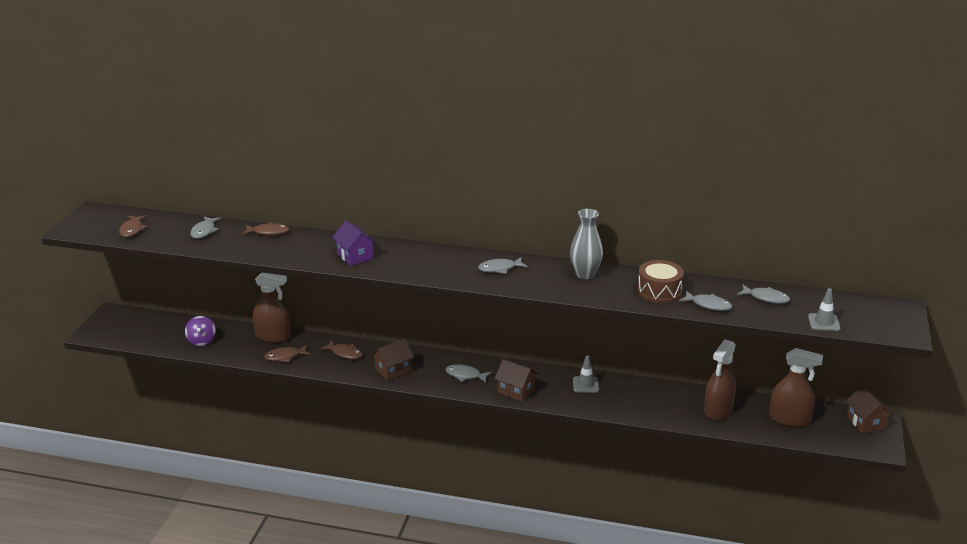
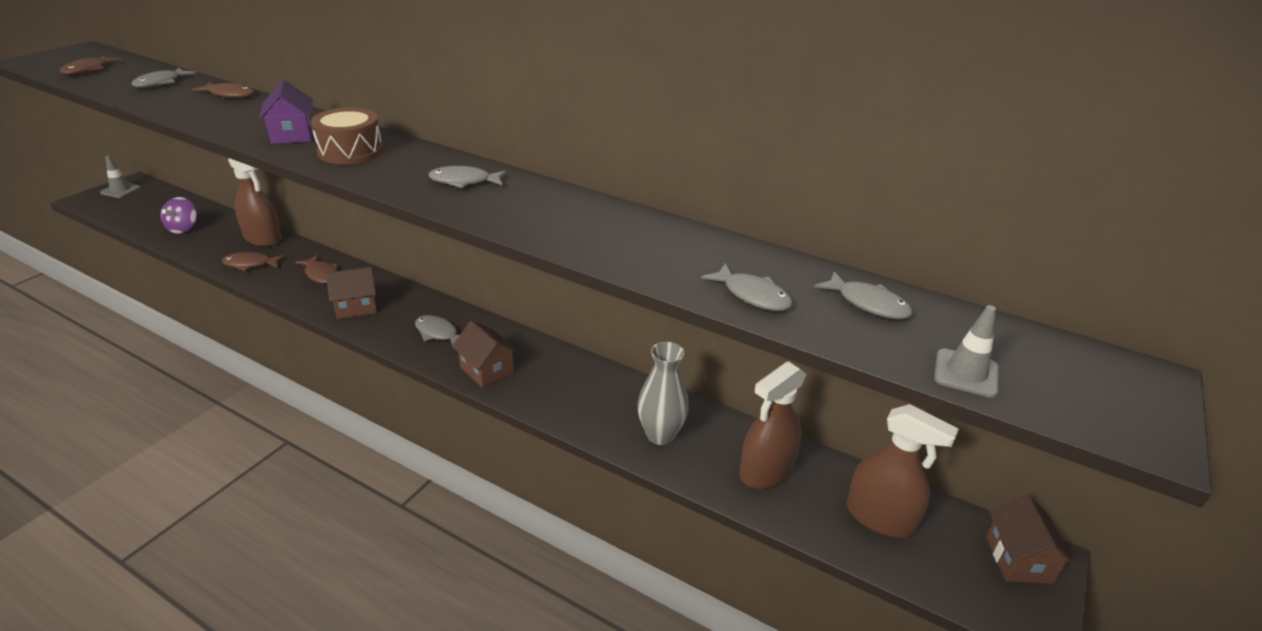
camera: 15 degrees right, 5 degrees up
grey vase [570,209,603,279] -> grey vase moved to [637,342,689,445]
grey traffic cone [573,355,599,393] -> grey traffic cone moved to [100,155,141,198]
brown drum [638,260,684,303] -> brown drum moved to [311,108,383,164]

